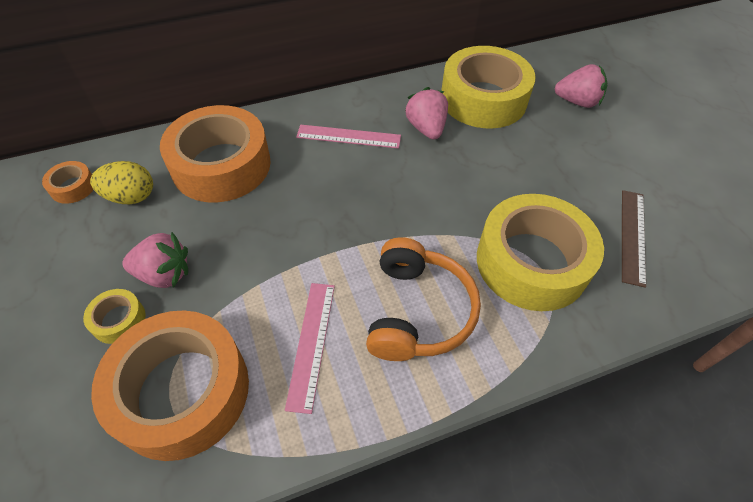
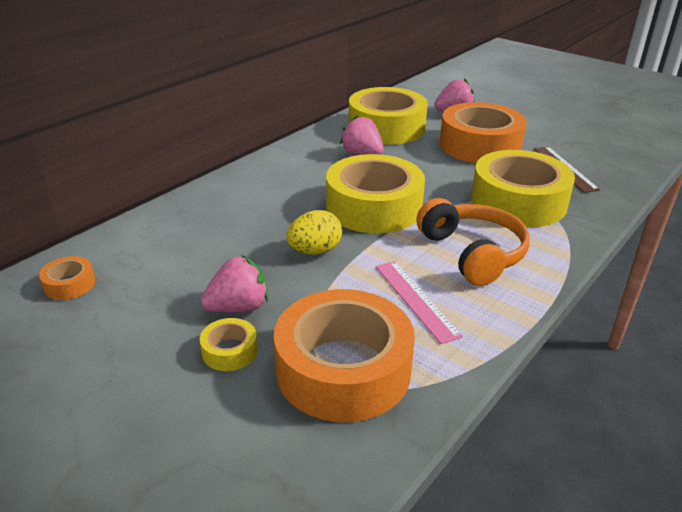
camera: 30 degrees left, 20 degrees down
yellow egg [90,161,153,204] -> yellow egg moved to [286,210,342,255]
orange tape [160,105,271,202] -> orange tape moved to [439,102,527,163]
pink ruler [296,125,401,149] -> none
none -> yellow tape [326,154,425,233]

